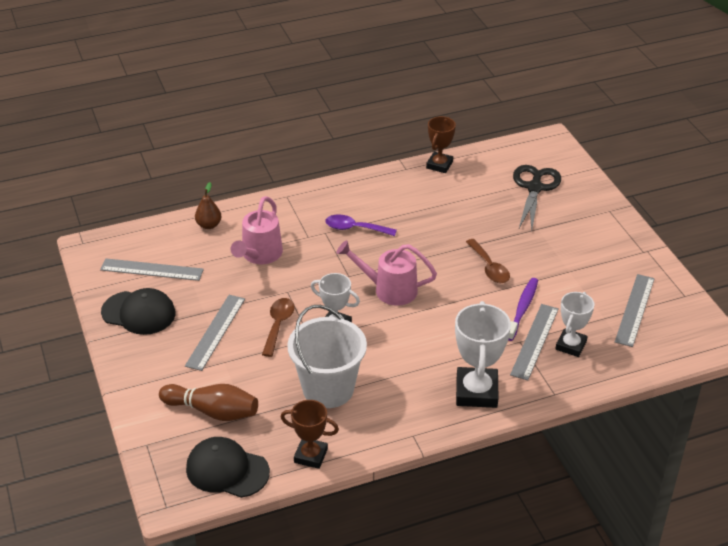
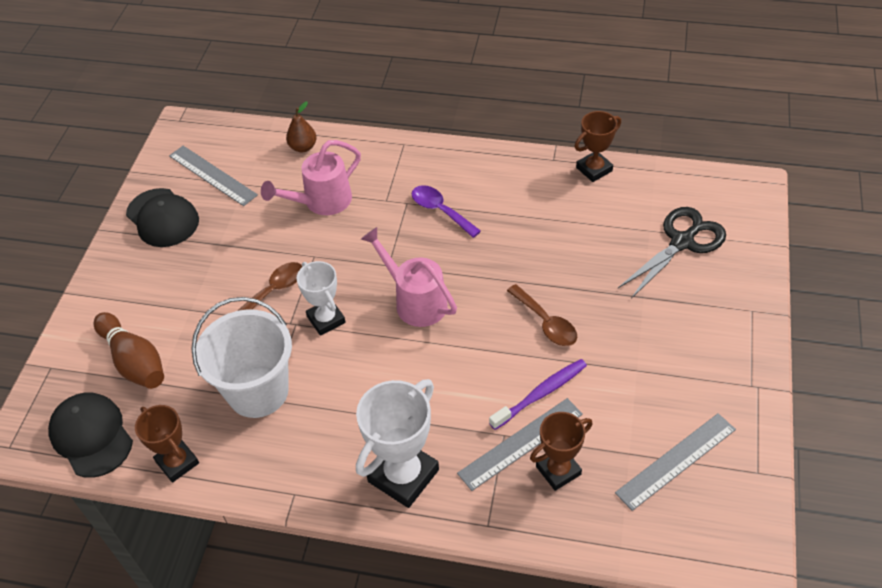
camera: 35 degrees right, 10 degrees up
grey ruler [185,295,245,371] -> none
brown spoon [466,239,510,283] -> brown spoon turned 45 degrees counterclockwise [507,284,577,346]
white trophy [555,292,594,357] -> brown trophy [530,412,592,491]

